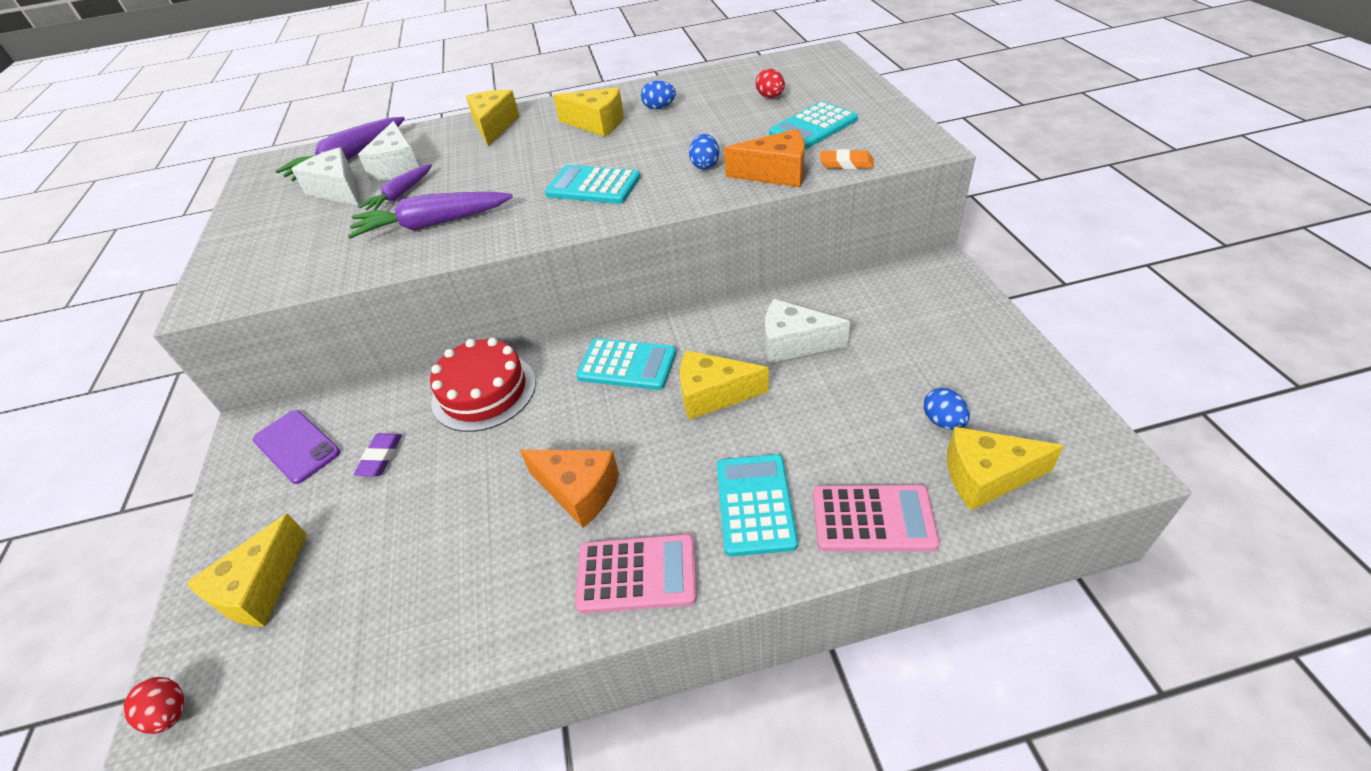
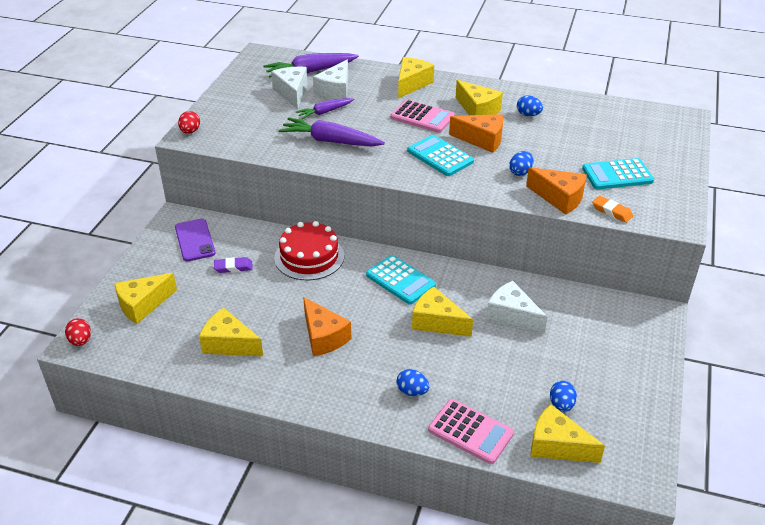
camera: 25 degrees right, 5 degrees down
purple eraser [354,433,402,476] -> purple eraser turned 45 degrees clockwise [214,257,253,273]
pink calculator [575,534,697,614] -> pink calculator moved to [390,100,455,133]
turquoise calculator [716,454,798,556] -> blue egg [397,369,429,396]
red egg [756,69,785,98] -> red egg moved to [178,111,200,134]
none -> yellow cheese [199,308,263,356]
none -> orange cheese [449,114,503,153]

